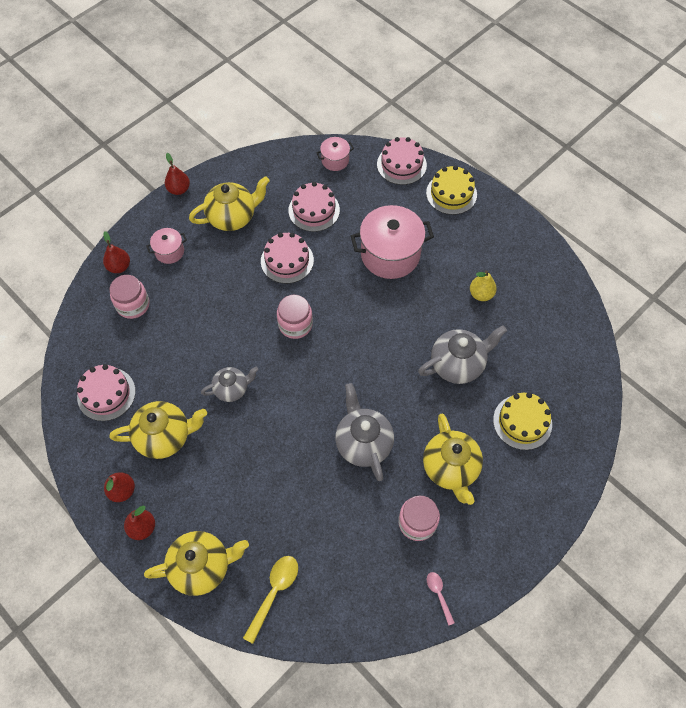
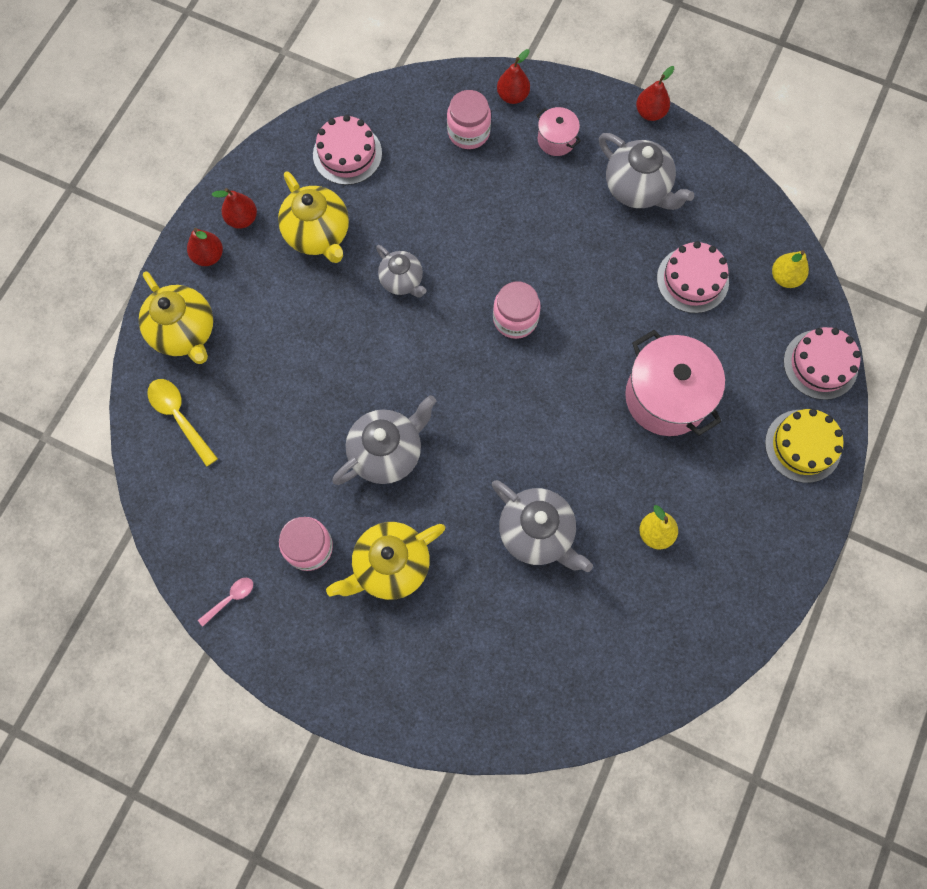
camera: 70 degrees right, 10 degrees up
yellow teapot [189,176,270,231] -> grey teapot [599,133,694,210]
yellow spoon [243,556,298,644] -> yellow spoon turned 135 degrees counterclockwise [147,379,218,467]
pink cake [261,232,314,284] -> none
pink pot [316,137,354,171] -> yellow pear [772,250,809,288]
yellow cake [493,392,552,450] -> none

